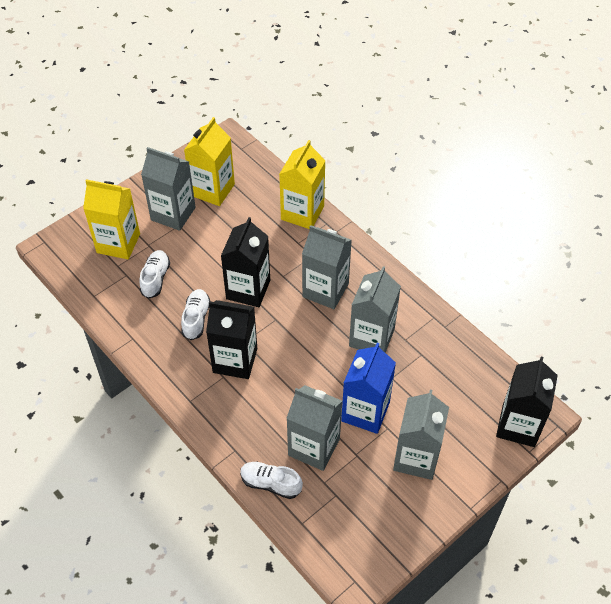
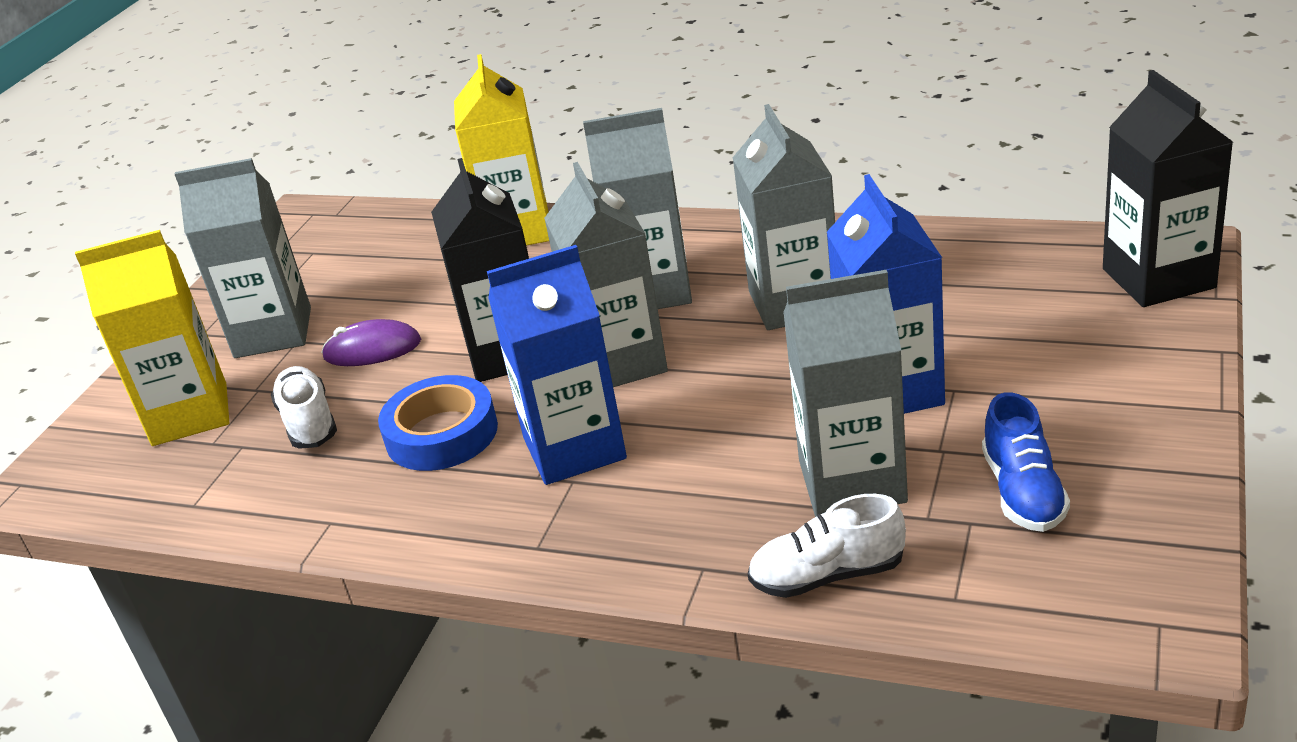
camera: 25 degrees left, 20 degrees down
white shoe [181,289,210,340] -> blue tape [378,375,498,471]
yellow carton [184,117,235,206] -> none
black carton [206,300,257,379] -> blue carton [487,245,627,485]
grey carton [393,390,449,480] -> grey carton moved to [544,162,668,387]
none -> purple mouse [321,319,421,366]
none -> blue shoe [982,392,1070,532]

